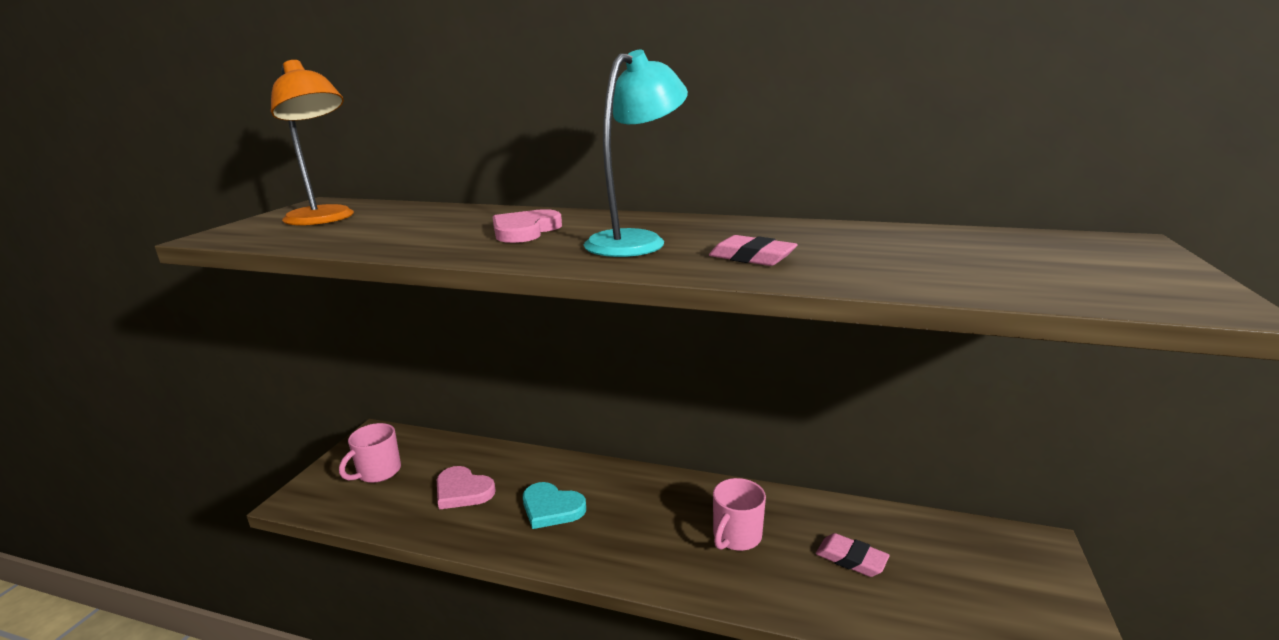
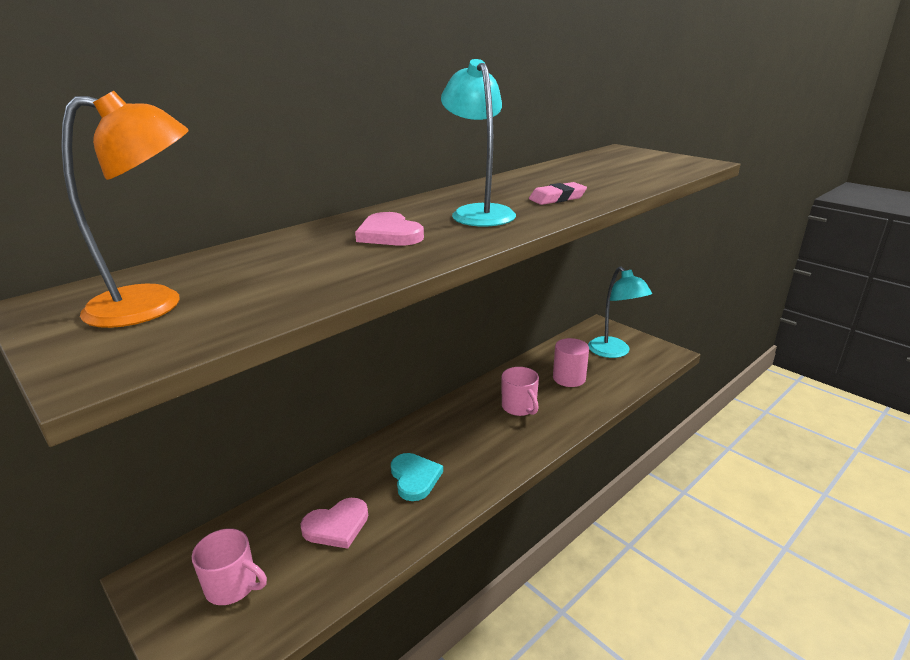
camera: 60 degrees left, 5 degrees up
pink mug [339,423,401,483] -> pink mug turned 45 degrees counterclockwise [192,528,267,605]
turquoise heart [523,482,586,529] -> turquoise heart turned 75 degrees counterclockwise [391,453,443,501]
pink eraser [816,533,890,577] -> pink cylinder [553,338,589,387]
none -> turquoise lamp [588,266,652,358]

